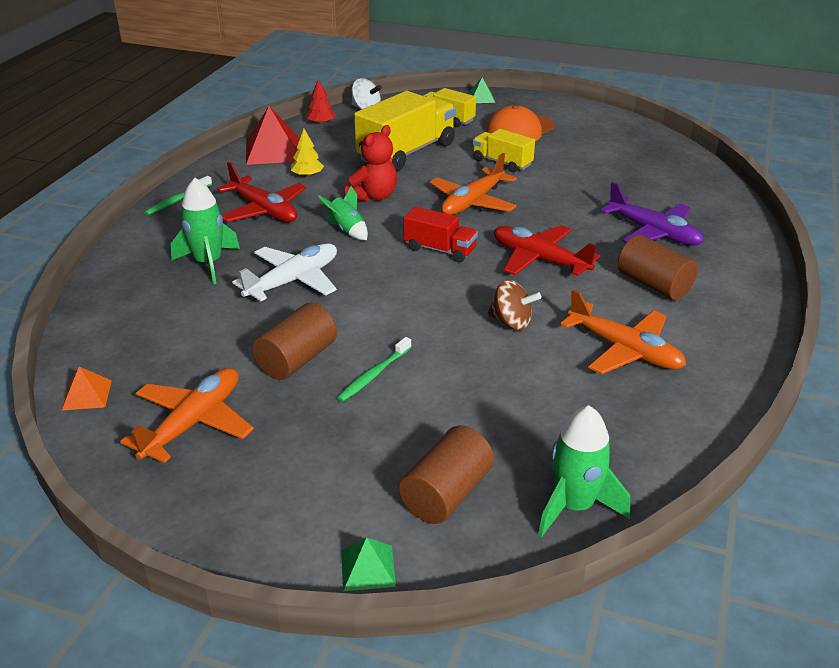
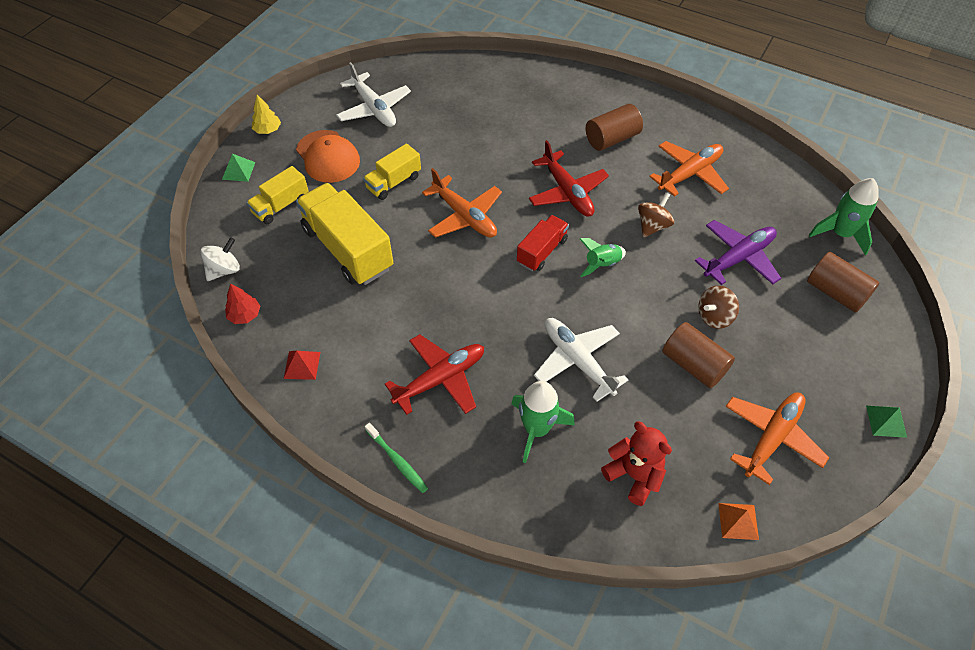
camera: 80 degrees left, 20 degrees up
orange plane [120,368,254,463] -> orange plane turned 90 degrees clockwise [725,392,829,485]
red pyramid [246,106,300,165] -> red pyramid [284,351,320,380], size x0.52
yellow tree [291,128,324,177] -> yellow tree moved to [252,95,281,134]
green rocket [318,186,368,240] -> green rocket moved to [580,238,626,277]
green toothbrush [337,337,412,402] -> brown spinning top [698,286,739,329]
green pyramid [341,537,396,591] -> green pyramid moved to [866,406,907,438]
red teddy bear [345,125,397,202] -> red teddy bear moved to [601,421,672,506]
red plane [494,225,600,276] -> red plane turned 75 degrees counterclockwise [529,140,609,216]
purple plane [601,182,704,246] -> purple plane moved to [695,220,781,285]
none -> white plane [336,62,411,127]

